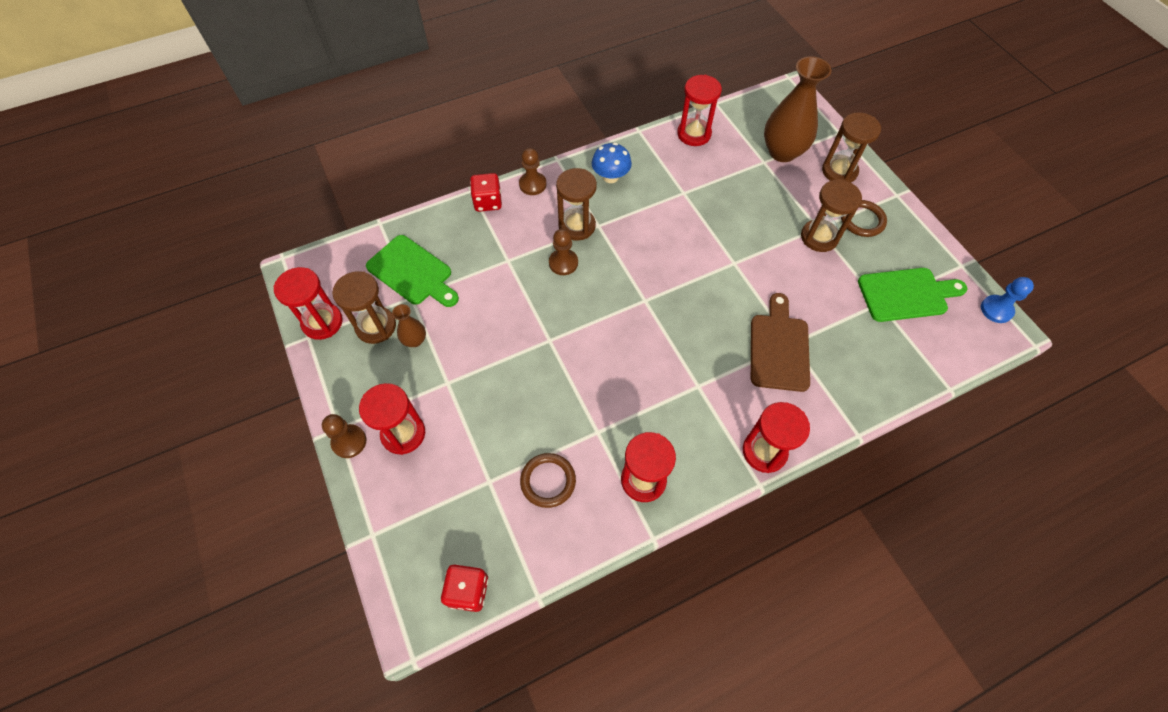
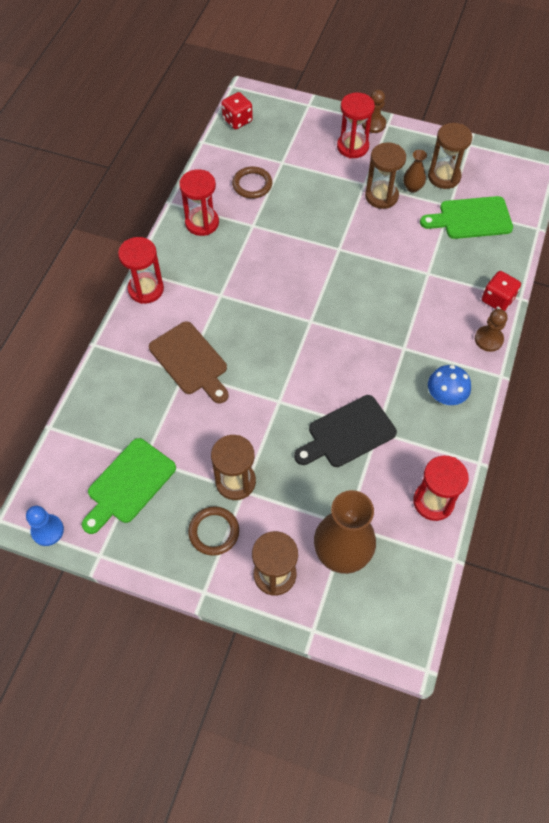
camera: 135 degrees right, 0 degrees up
red hourglass [273,267,343,340] -> none
brown pawn [549,229,578,275] -> none
brown hourglass [556,168,597,241] -> brown hourglass moved to [365,142,406,209]
none -> black cutting board [294,395,397,467]

